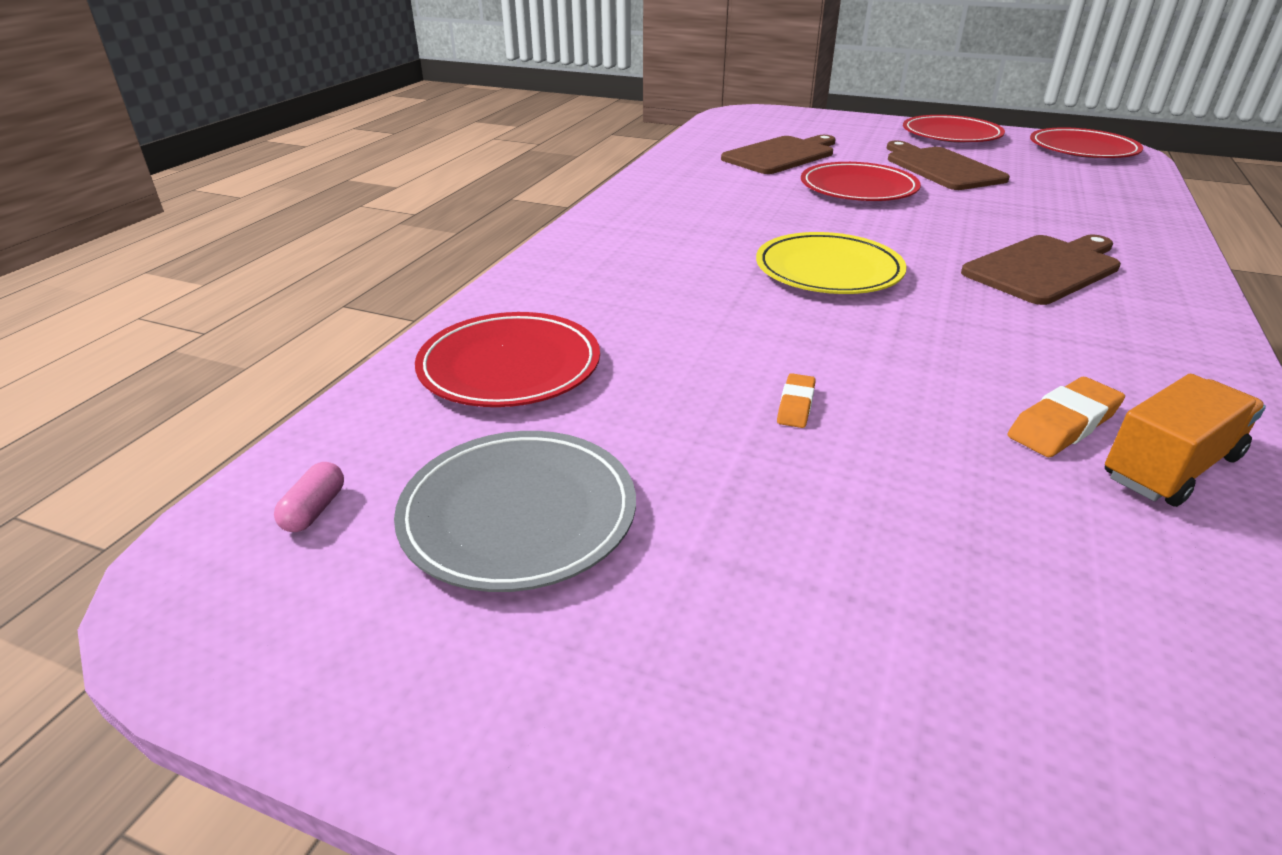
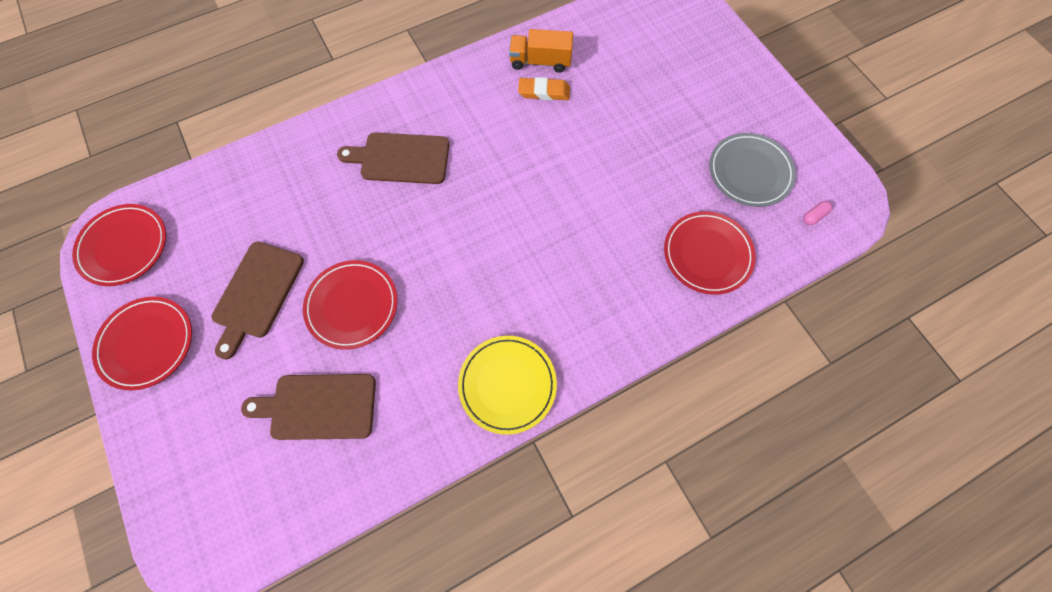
camera: 140 degrees left, 35 degrees up
yellow plate [756,232,906,294] -> yellow plate moved to [458,336,557,435]
orange eraser [777,373,816,428] -> none

